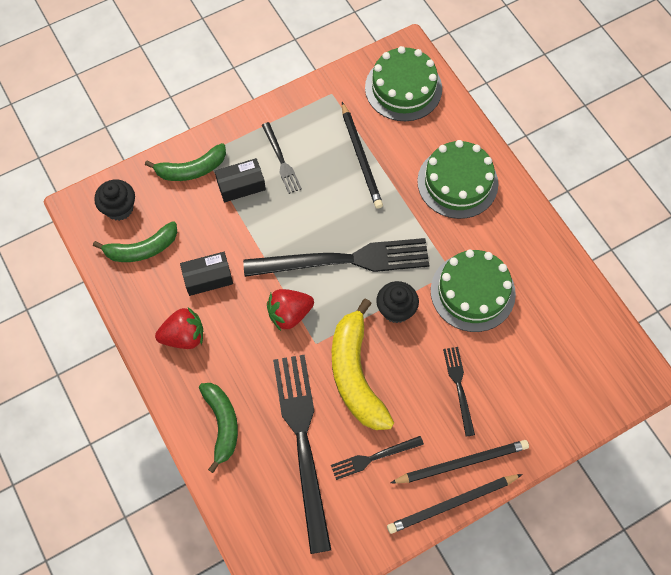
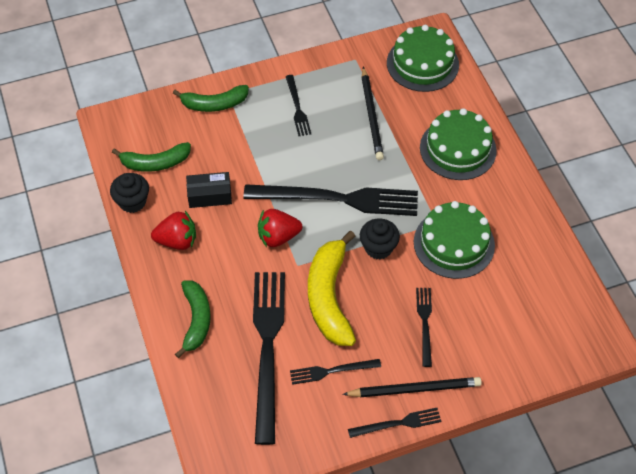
camera: 10 degrees right, 10 degrees down
black cupcake [94,179,135,221] -> black cupcake moved to [110,173,149,213]
black box [215,158,266,202] -> none
black pencil [387,474,523,534] -> black fork [348,408,442,438]

